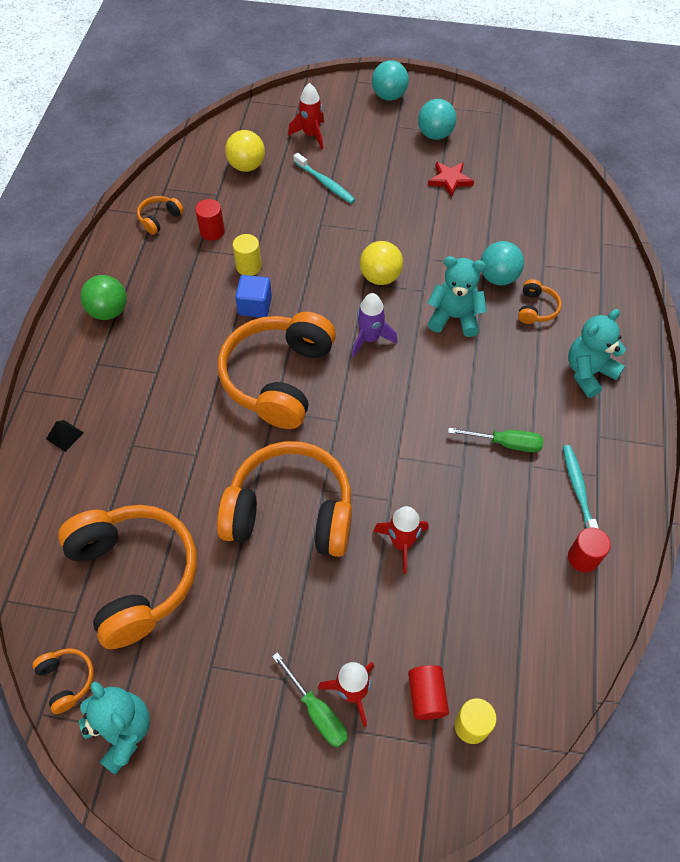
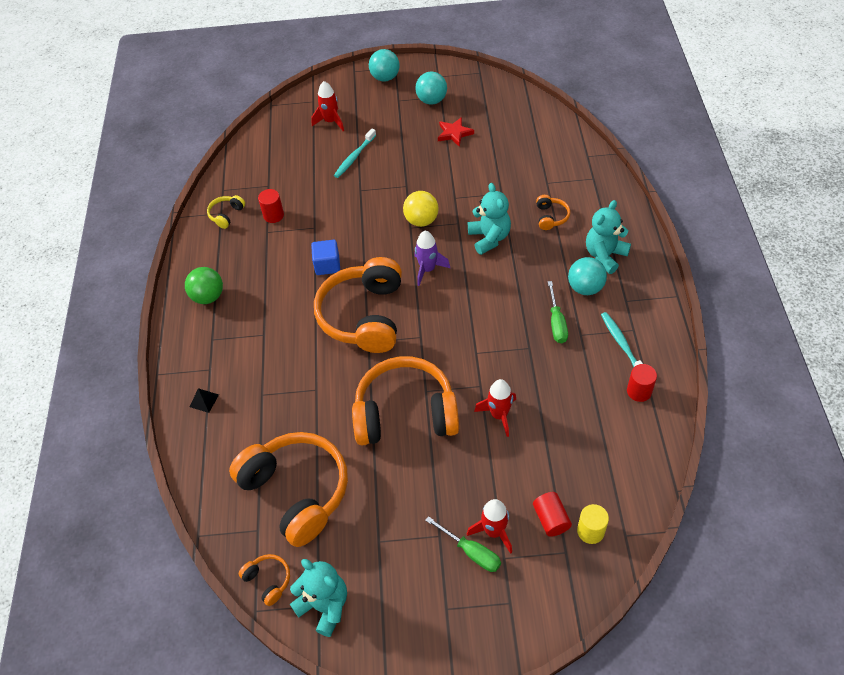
camera: 10 degrees left, 5 degrees down
orange headphones [137,196,184,235] -> yellow headphones [207,195,245,229]
yellow ball [225,130,265,172] -> none
yellow cylinder [233,234,262,276] -> none
turquoise toothbrush [293,153,356,204] -> turquoise toothbrush turned 90 degrees clockwise [334,128,376,178]
turquoise teddy bear [427,256,487,337] -> turquoise teddy bear turned 75 degrees clockwise [468,183,511,255]
green screwdriver [448,428,543,452] -> green screwdriver turned 90 degrees clockwise [548,281,568,343]
turquoise ball [481,241,524,285] -> turquoise ball moved to [568,257,607,295]

